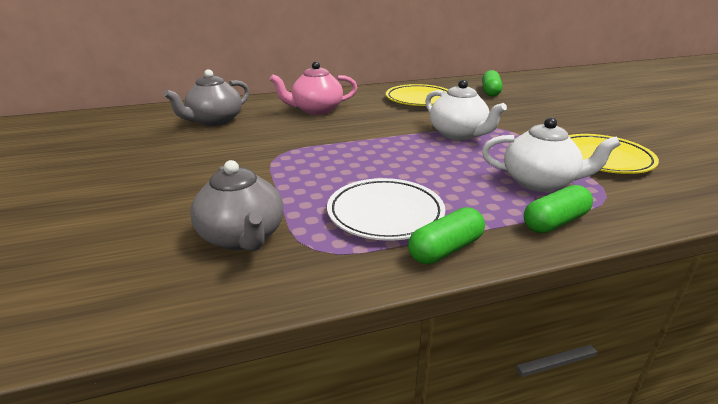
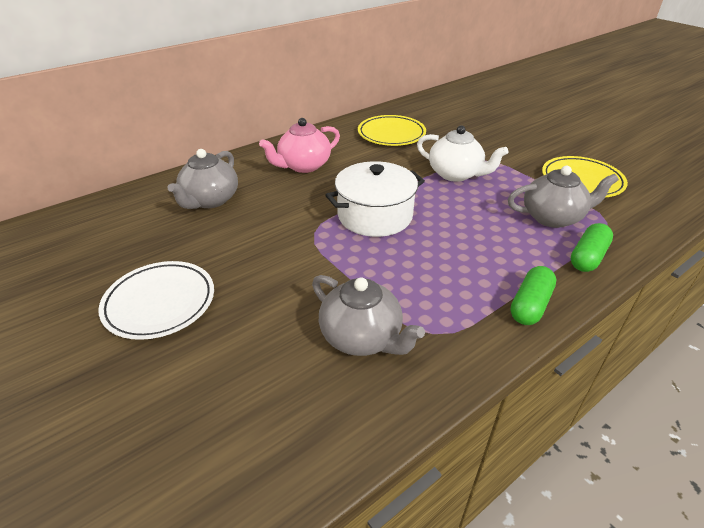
camera: 20 degrees left, 10 degrees up
white plate [327,178,445,241] -> white plate moved to [98,261,214,340]
green capsule [482,70,502,97] -> none
white teapot [482,117,621,192] -> grey teapot [508,166,619,228]
none -> white pot [325,161,425,237]

